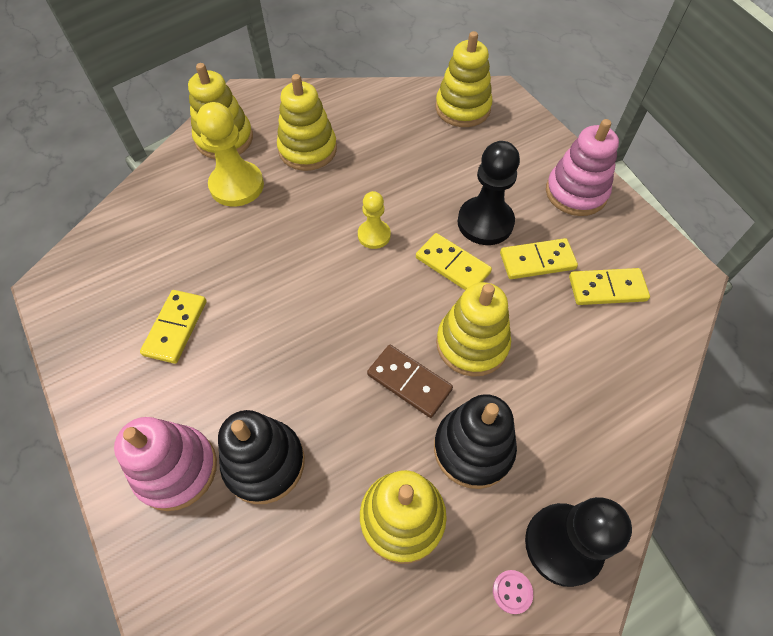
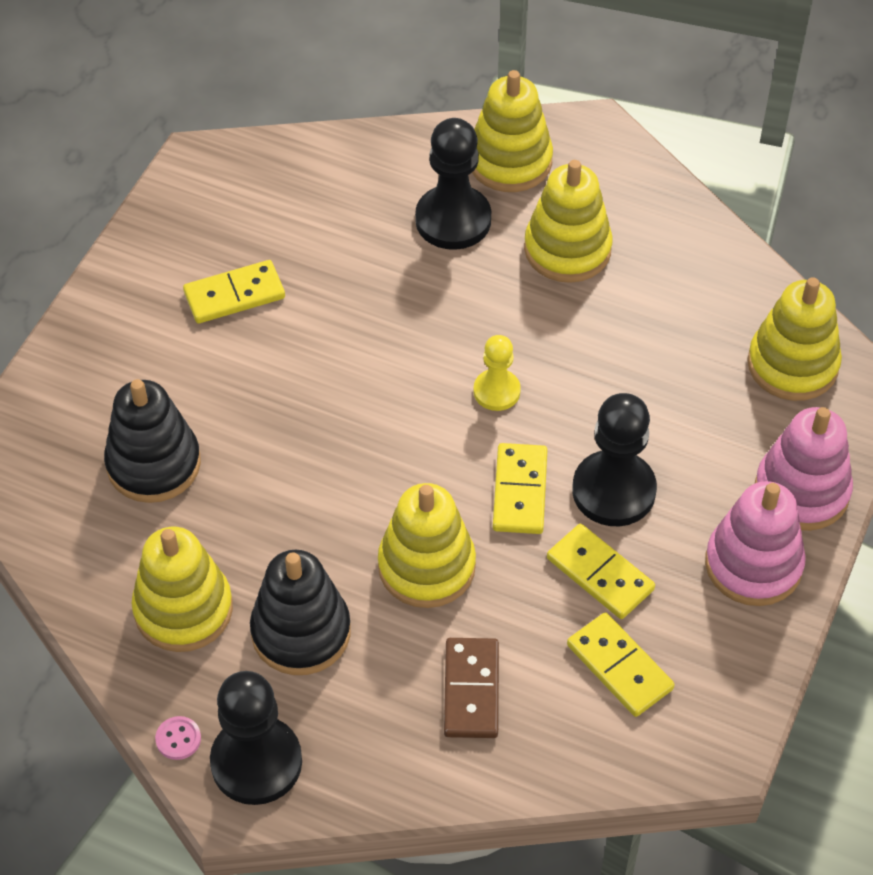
camera: 55 degrees right, 5 degrees down
pink stacking toy [114,417,217,511] -> pink stacking toy moved to [755,407,853,531]
yellow pawn [197,102,264,206] -> black pawn [415,118,491,250]
brown domino [367,345,453,418] -> brown domino moved to [444,638,499,738]

